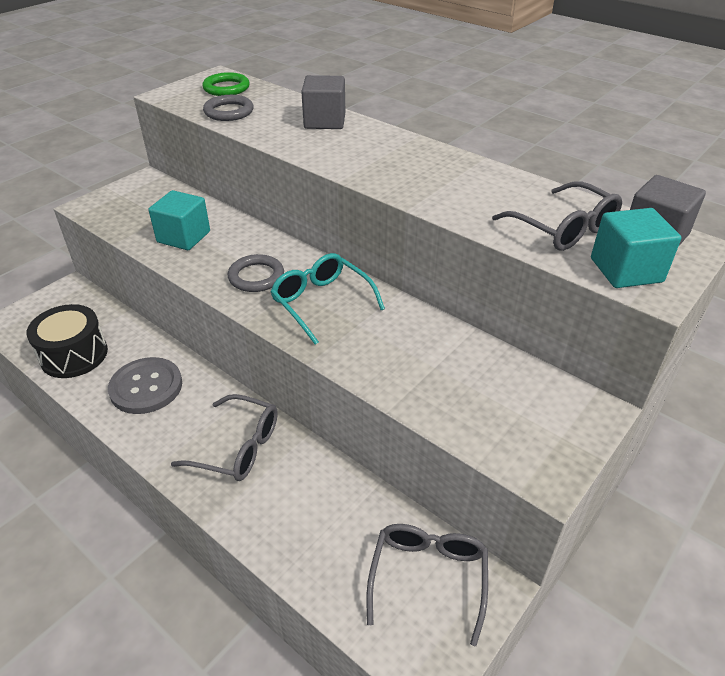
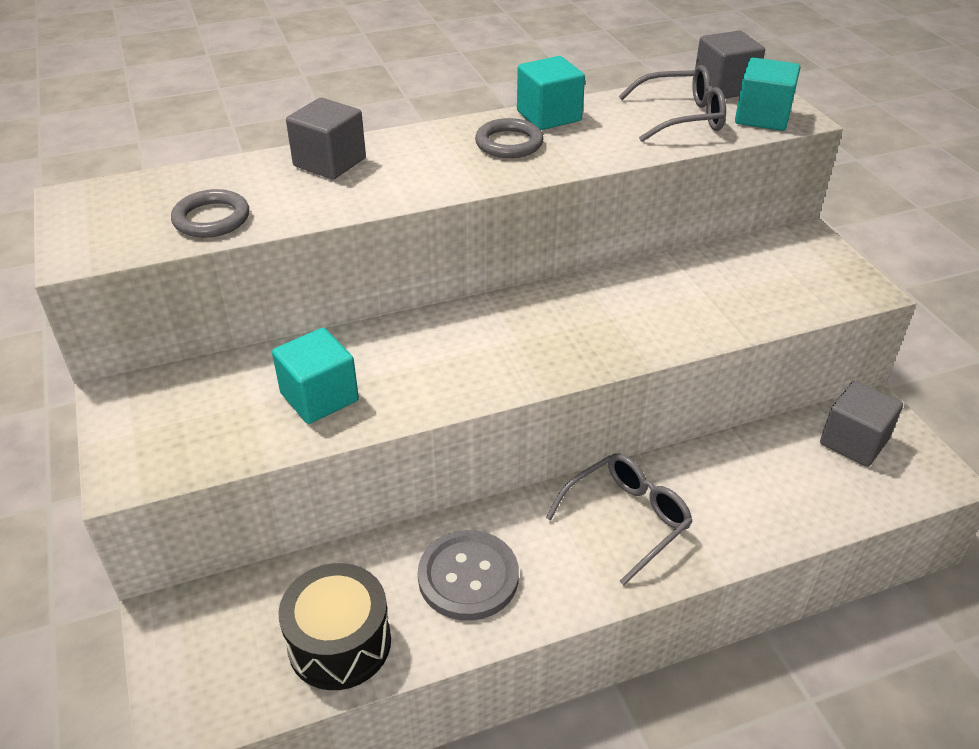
camera: 60 degrees left, 0 degrees up
green ring [202,72,250,96] -> none
grey ring [228,254,284,292] -> grey ring moved to [475,118,544,158]
turquoise glasses [270,253,385,345] -> none
grey glasses [366,524,488,646] -> grey cube [820,381,903,467]
none -> turquoise cube [517,56,585,130]

